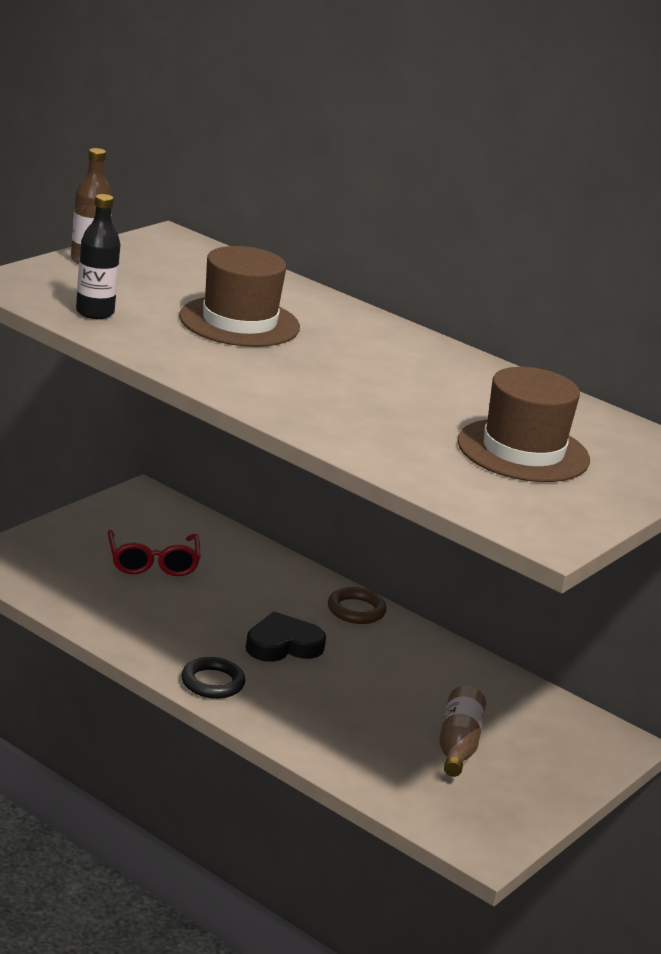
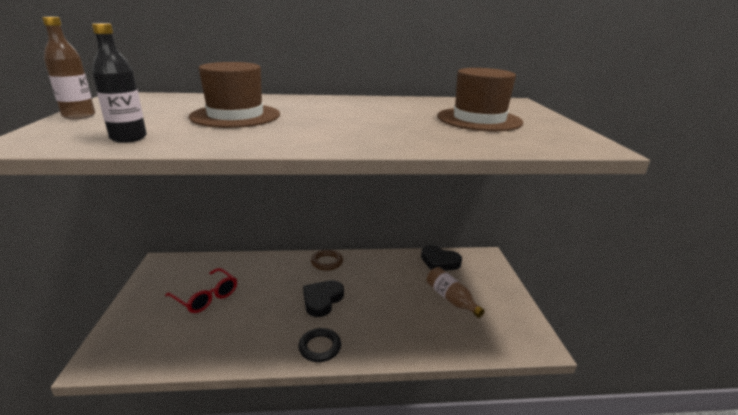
camera: 40 degrees left, 0 degrees up
none -> black heart [421,245,462,271]

